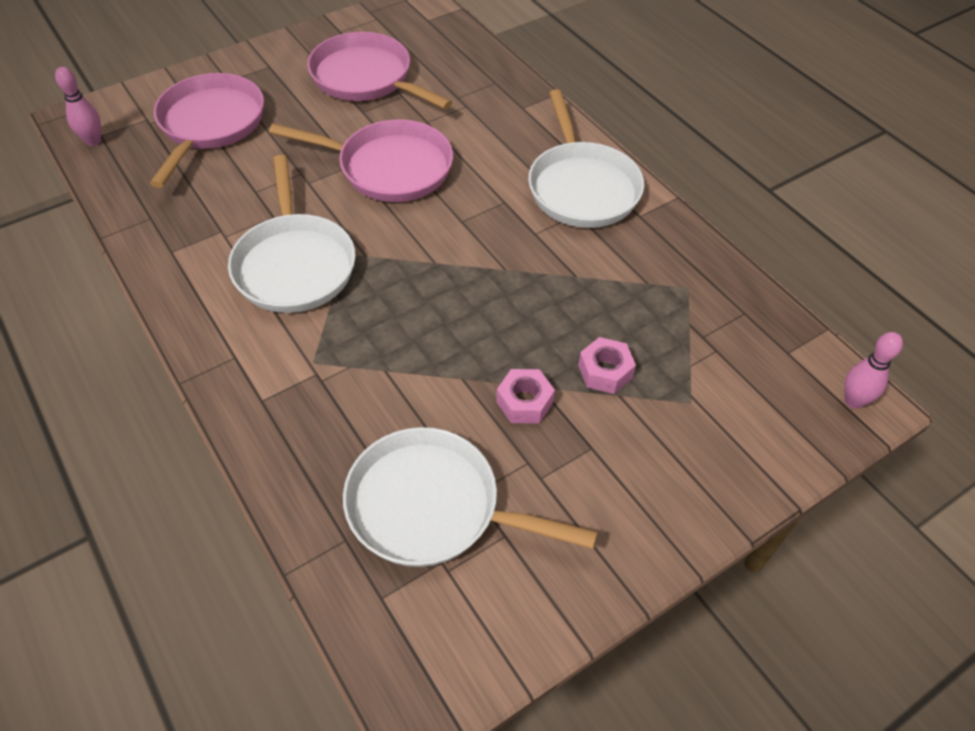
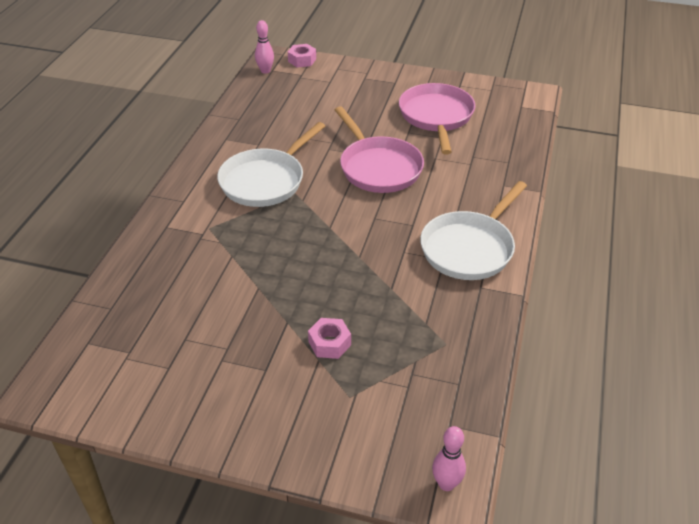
camera: 50 degrees right, 10 degrees down
pink pan [150,73,264,188] -> none
white pan [343,427,598,567] -> none
pink nut [496,369,555,423] -> pink nut moved to [288,44,316,67]

